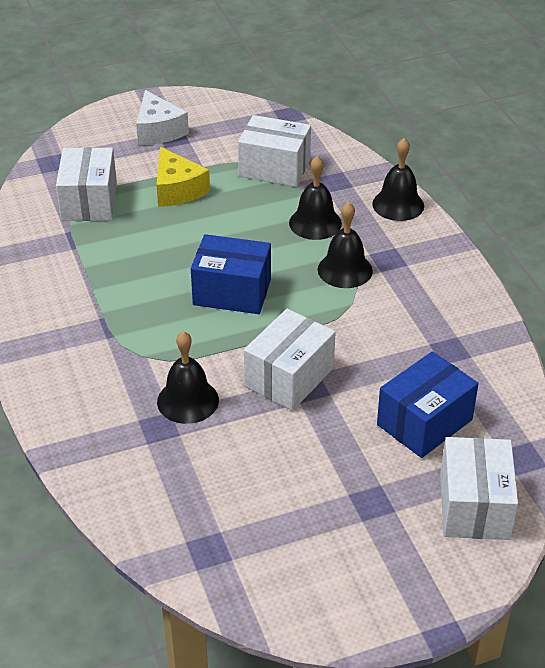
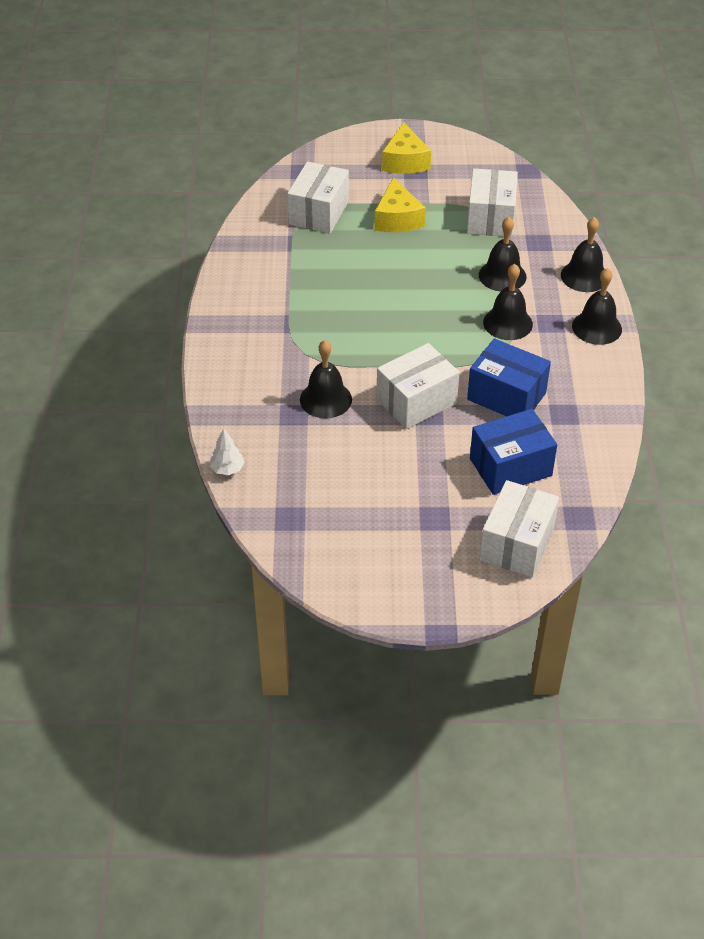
camera: 20 degrees right, 5 degrees up
white cheese [136,90,189,145] -> yellow cheese [382,122,431,174]
blue box [191,234,271,314] -> blue box moved to [467,338,551,416]
white box [238,115,311,187] -> white box turned 60 degrees clockwise [467,168,518,237]
none -> white tree [210,428,245,475]
none -> black bell [572,268,622,345]

